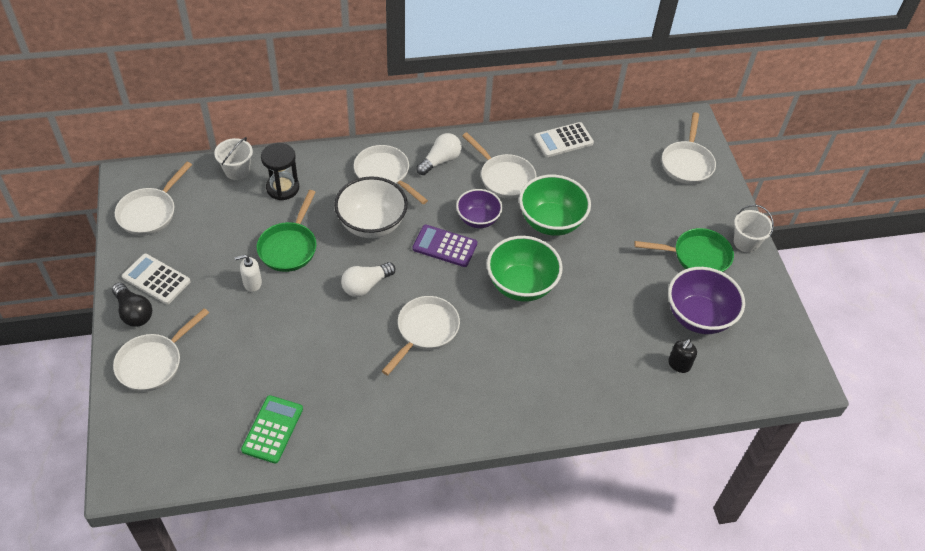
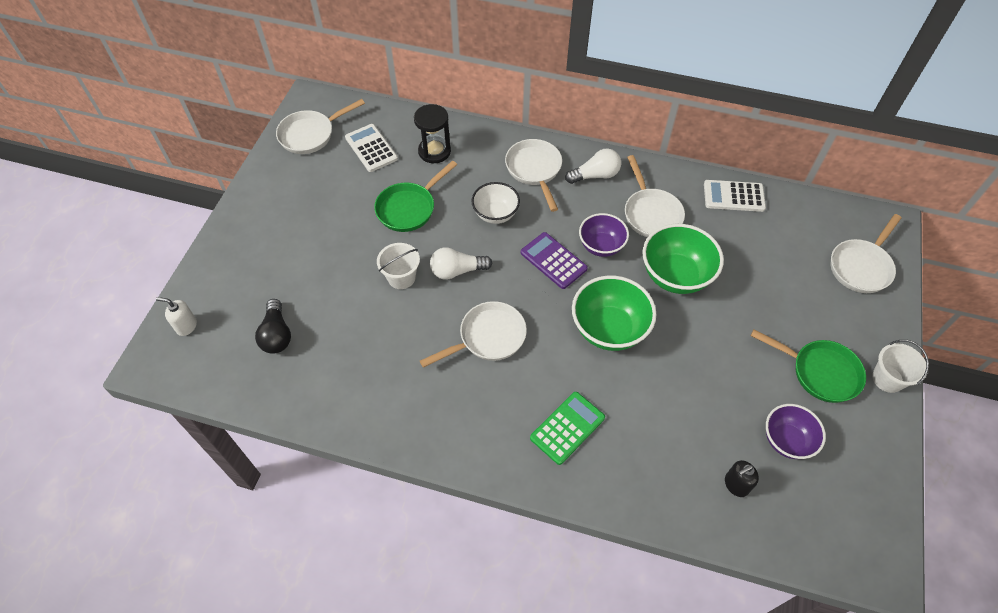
camera: 30 degrees right, 5 degrees up
black light bulb [112,282,152,327] -> black light bulb moved to [255,299,291,354]
white pan [113,308,209,392] -> none
white calculator [122,254,191,304] -> white calculator moved to [345,124,398,172]
white bucket [214,137,253,180] -> white bucket moved to [377,243,420,289]
white soap dispenser [234,255,262,292] -> white soap dispenser moved to [156,297,197,336]
green calculator [241,395,303,464] -> green calculator moved to [530,392,605,465]
white bowl [334,177,408,238] -> white bowl [471,182,520,224], size x0.65
purple bowl [668,267,745,334] -> purple bowl [766,404,826,459], size x0.65

